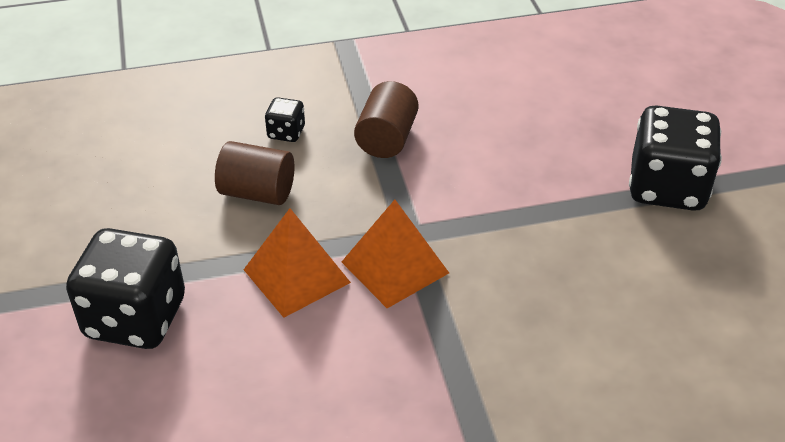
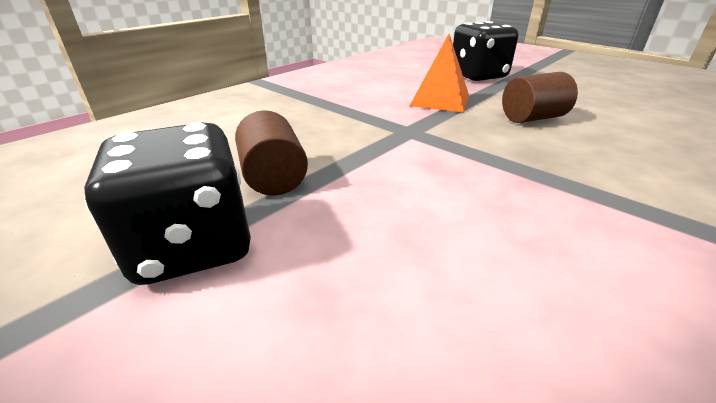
camera: 145 degrees right, 10 degrees down
black dice [265,97,305,142] -> none
orange pyramid [342,200,449,308] -> none
brown cylinder [354,81,419,158] -> brown cylinder moved to [235,110,308,195]

